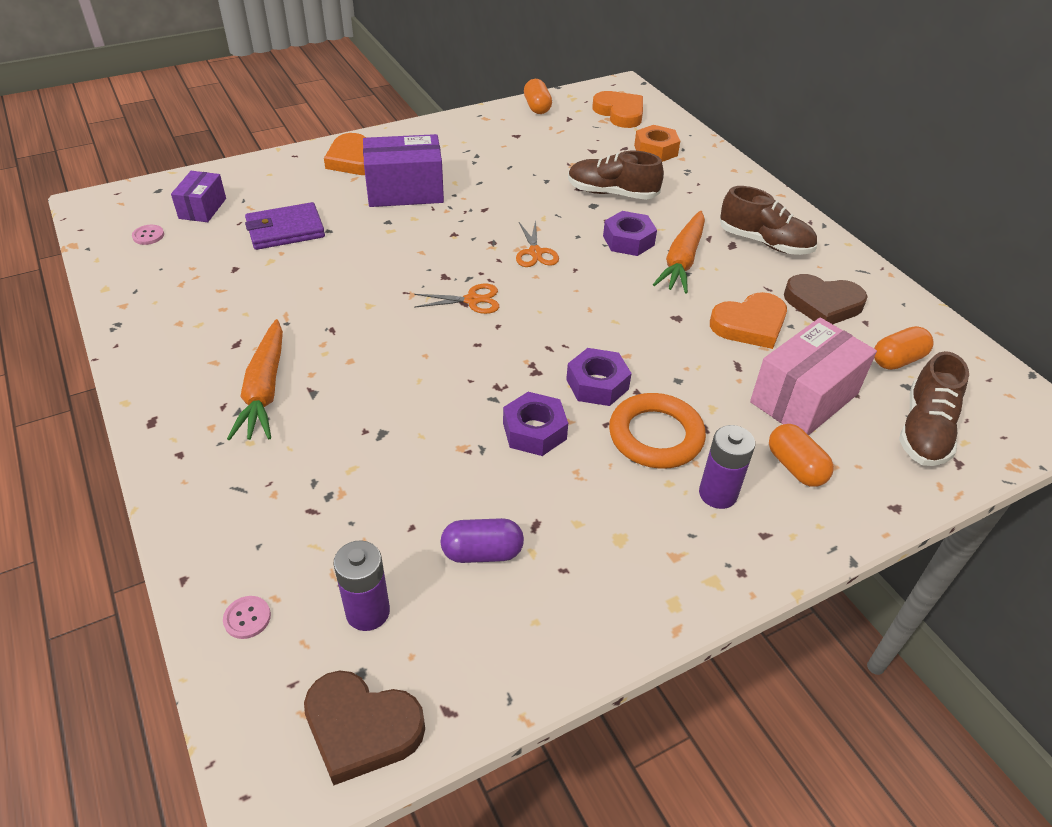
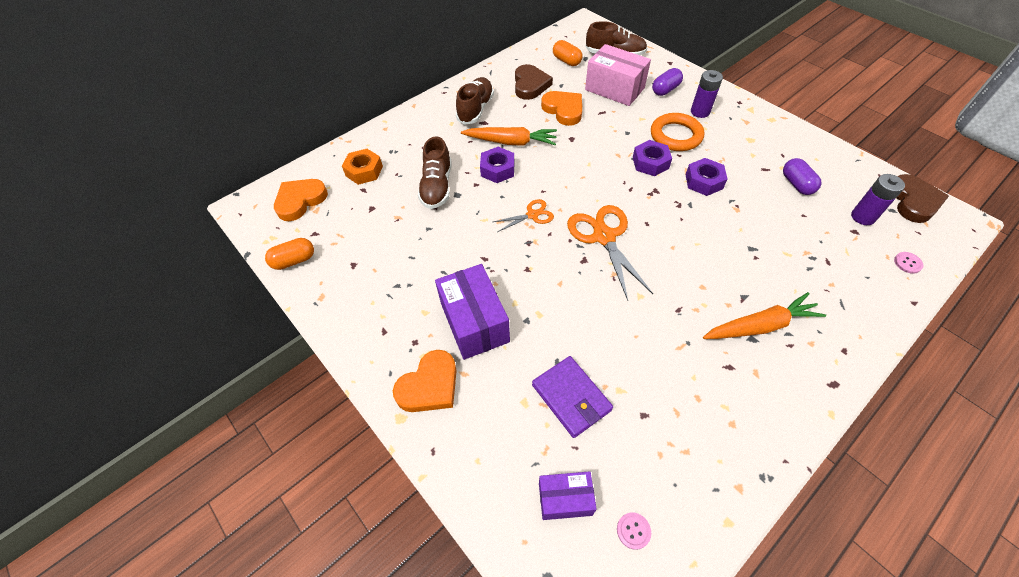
camera: 100 degrees left, 10 degrees up
orange scissors [414,284,499,314] -> orange scissors [567,205,653,300], size x1.83
orange capsule [769,424,834,487] -> purple capsule [652,68,683,96]

